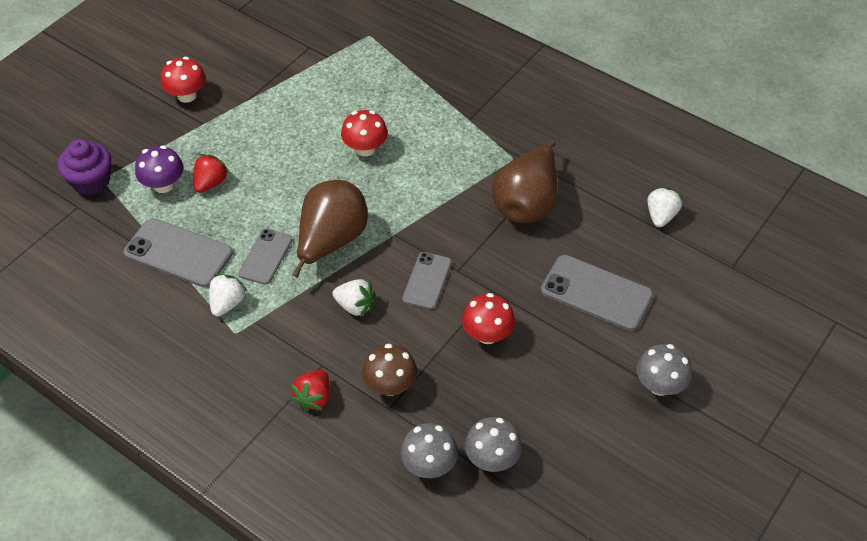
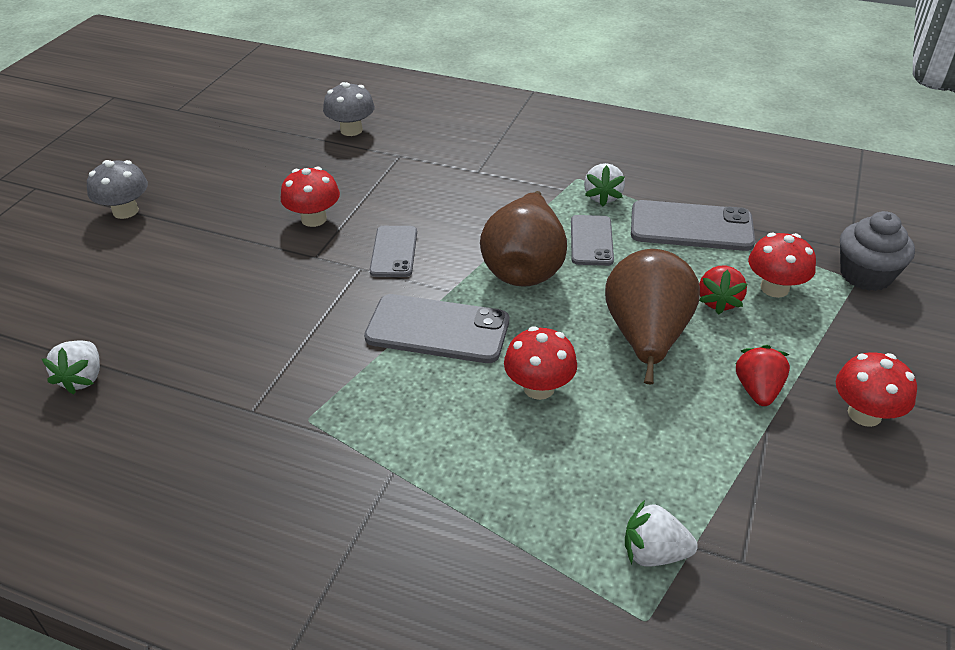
camera: 165 degrees right, 10 degrees down
purple cupcake [58,139,111,195] -> grey cupcake [840,211,915,291]
purple mushroom [135,145,183,193] -> red mushroom [748,232,816,298]
red strawberry [291,370,330,412] -> red strawberry moved to [735,345,790,406]
white strawberry [332,279,375,318] -> white strawberry moved to [625,500,698,567]
brown mushroom [362,344,417,396] -> none
grey mushroom [465,417,522,472] -> none
brown pear [492,141,558,223] -> brown pear moved to [605,249,700,384]
grey phone [541,255,653,331] -> grey phone moved to [364,294,509,363]

